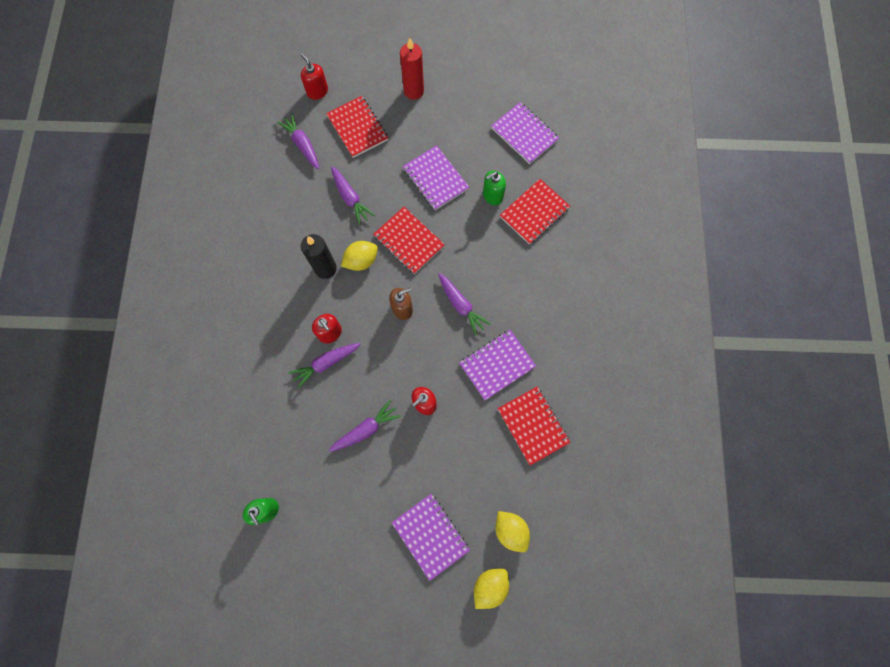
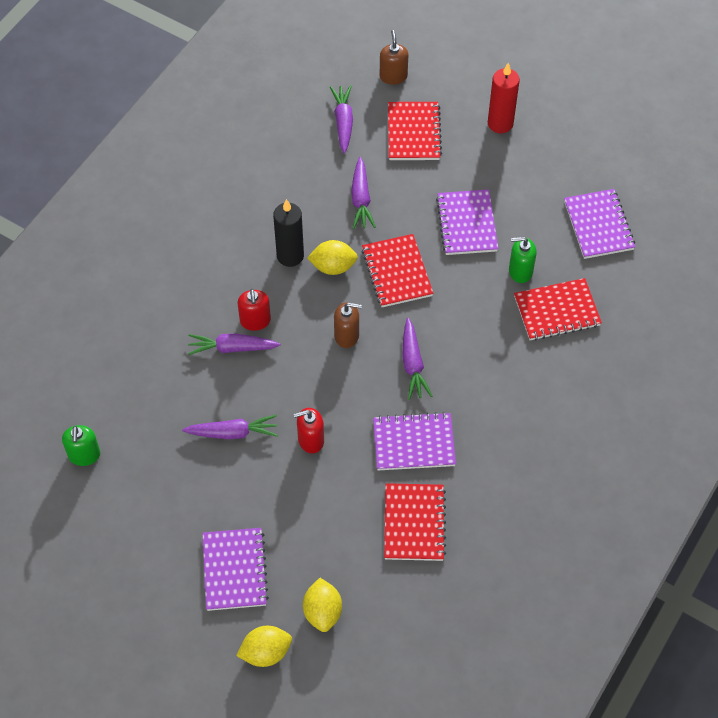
camera: 30 degrees right, 15 degrees down
red soap dispenser [301,54,328,100] -> brown soap dispenser [380,30,408,85]

